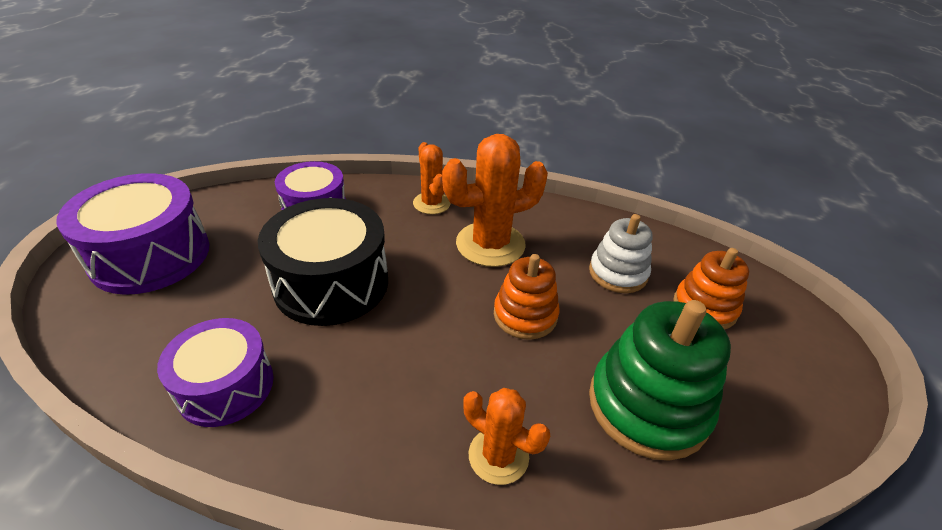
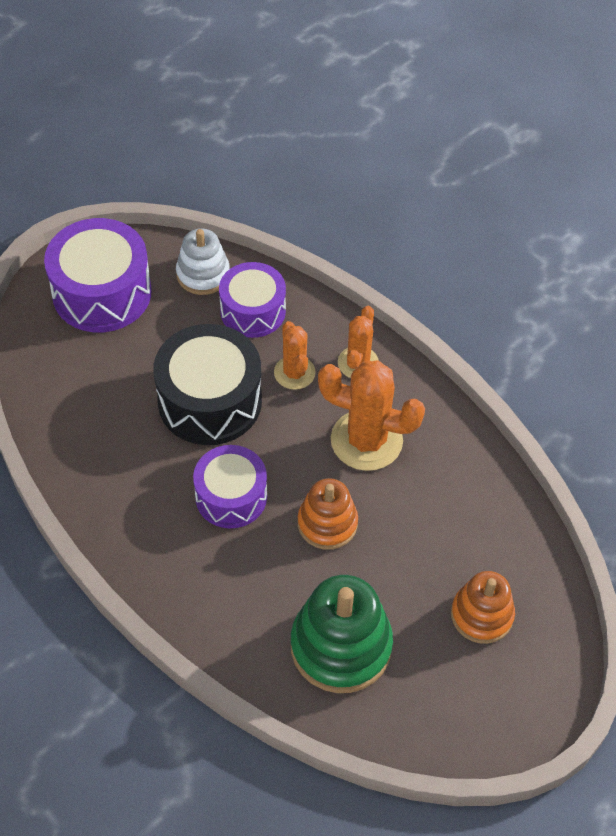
camera: 40 degrees right, 15 degrees up
purple drum [157,318,273,427] -> purple drum moved to [193,445,267,528]
orange cactus [463,388,550,485] -> orange cactus moved to [274,321,316,390]
white stacking toy [589,214,653,293] -> white stacking toy moved to [176,229,230,295]

